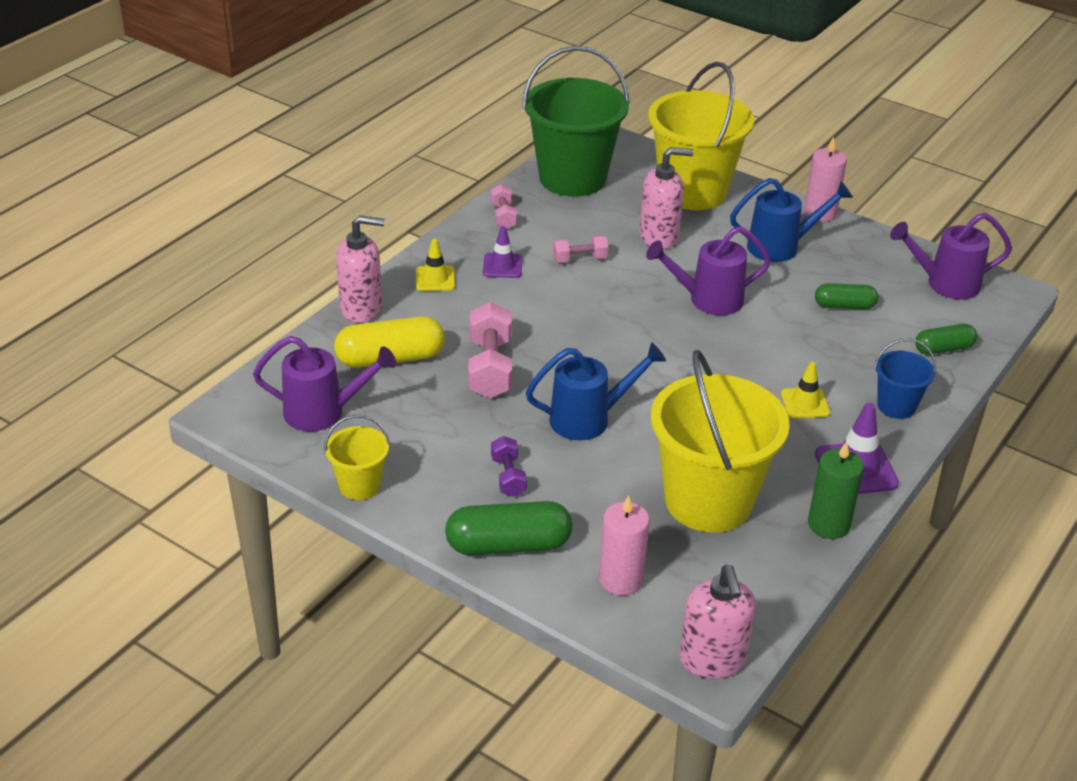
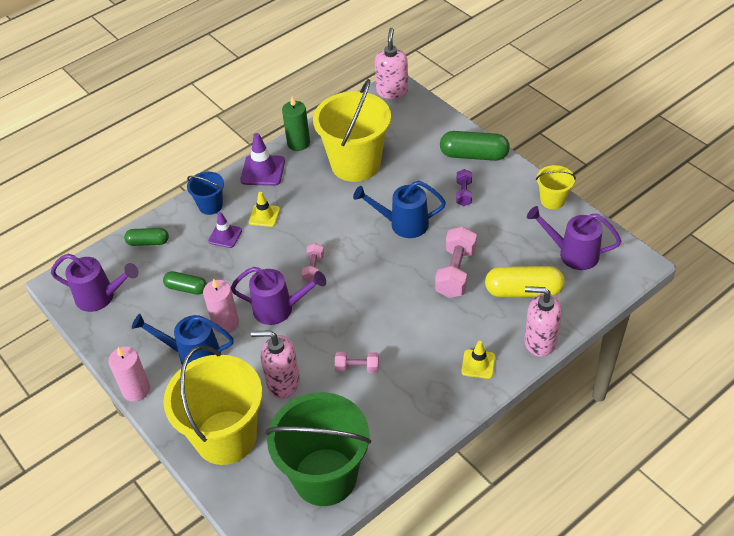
camera: 160 degrees left, 10 degrees up
purple traffic cone [483,226,523,278] -> purple traffic cone moved to [208,212,242,248]
pink dumbbell [491,184,517,229] -> pink dumbbell moved to [301,243,324,283]
pink candle [599,495,650,596] -> pink candle moved to [203,278,239,333]

